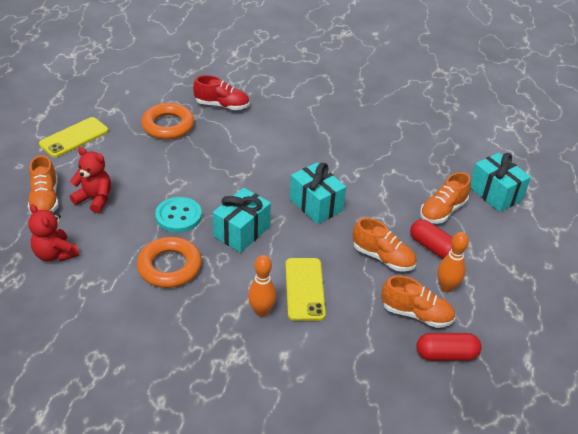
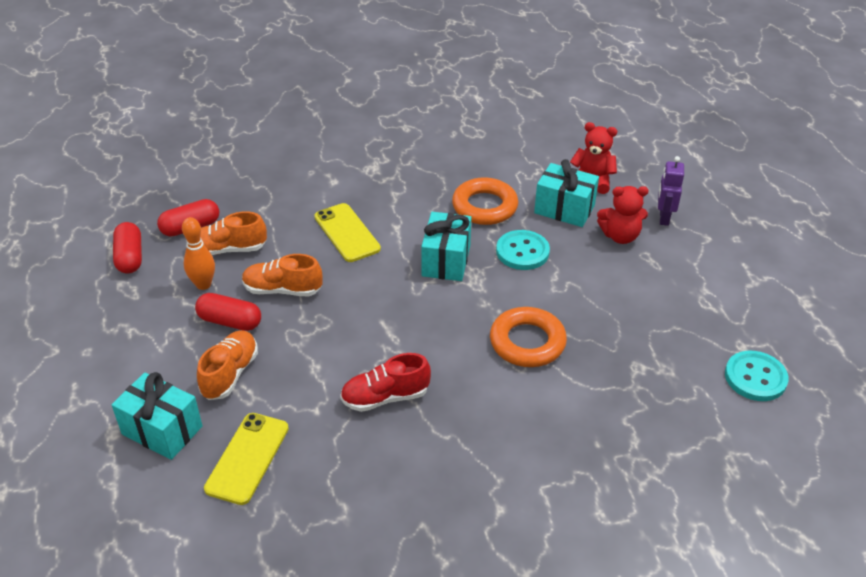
camera: 155 degrees right, 0 degrees up
orange shoe [28,155,59,214] -> purple robot [658,156,684,226]
yellow phone [39,117,109,158] -> yellow phone moved to [204,413,289,505]
orange ring [141,103,194,140] -> orange ring moved to [490,307,567,367]
red shoe [193,75,249,110] -> red shoe moved to [340,353,431,412]
orange bowling pin [248,255,277,317] -> none
turquoise gift [290,162,346,224] -> turquoise gift moved to [534,159,599,227]
none -> red capsule [113,222,142,273]
none -> turquoise button [725,351,789,401]

